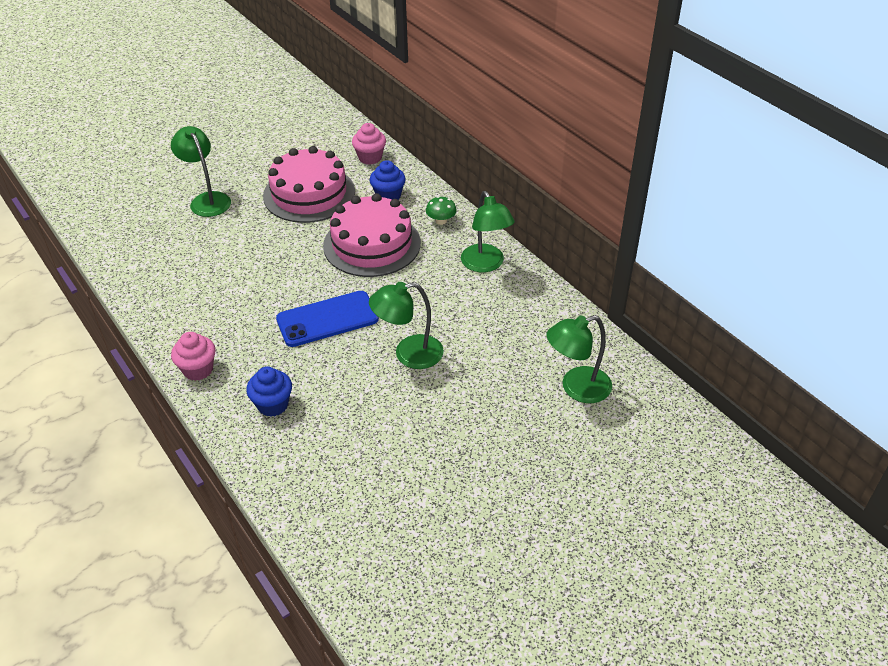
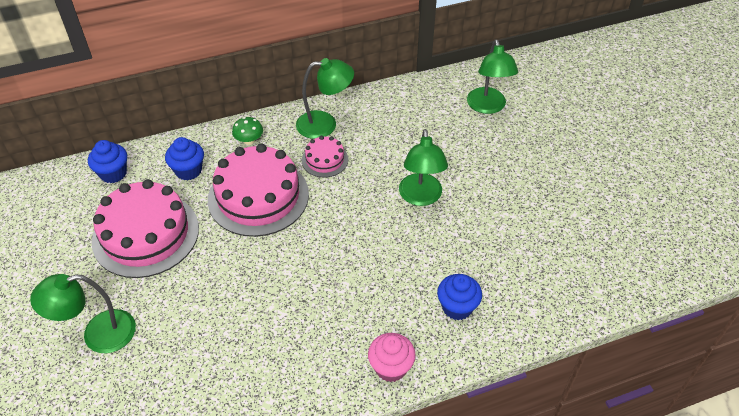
camera: 75 degrees left, 5 degrees up
blue phone [276,291,379,347] -> none
pink cupcake [352,123,386,165] -> blue cupcake [88,140,127,183]
none -> pink cake [302,136,348,178]

